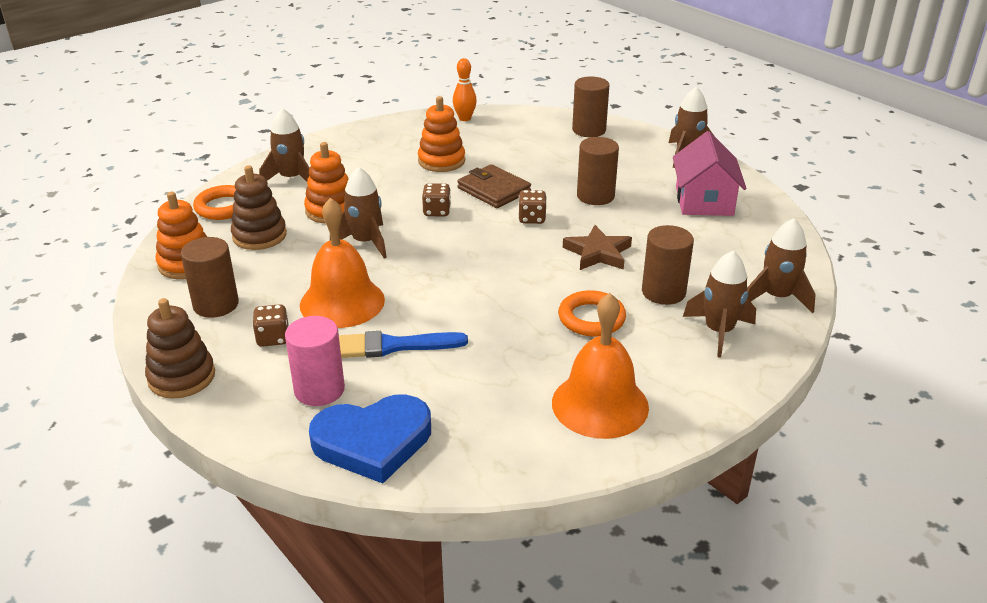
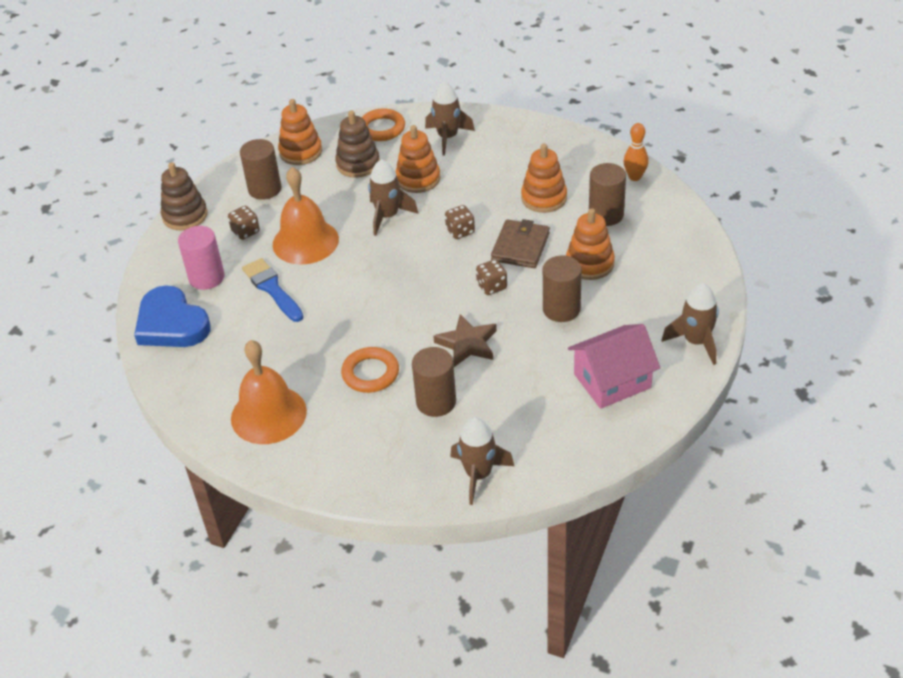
camera: 65 degrees right, 10 degrees up
brown cylinder [572,77,609,137] -> brown cylinder moved to [589,163,626,226]
brown rocket [683,251,756,358] -> none
none -> orange stacking toy [566,208,615,280]

